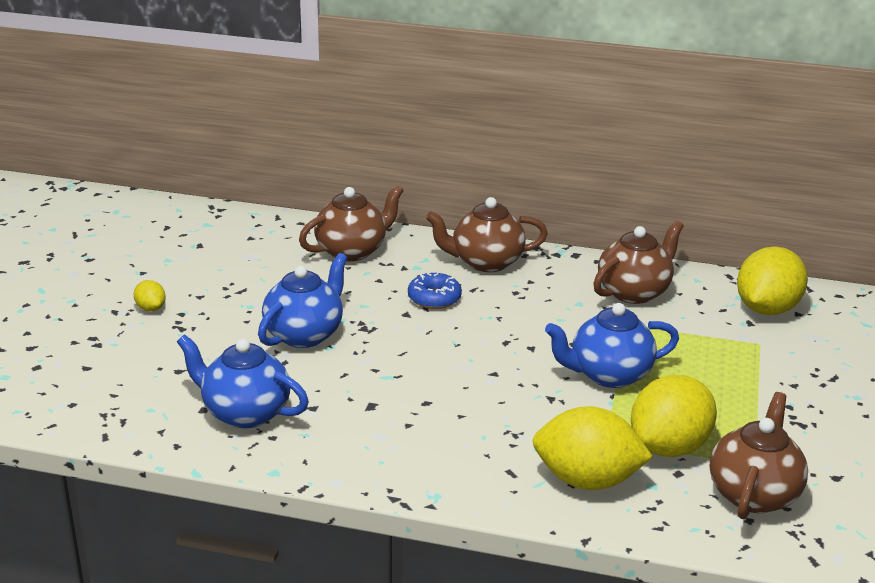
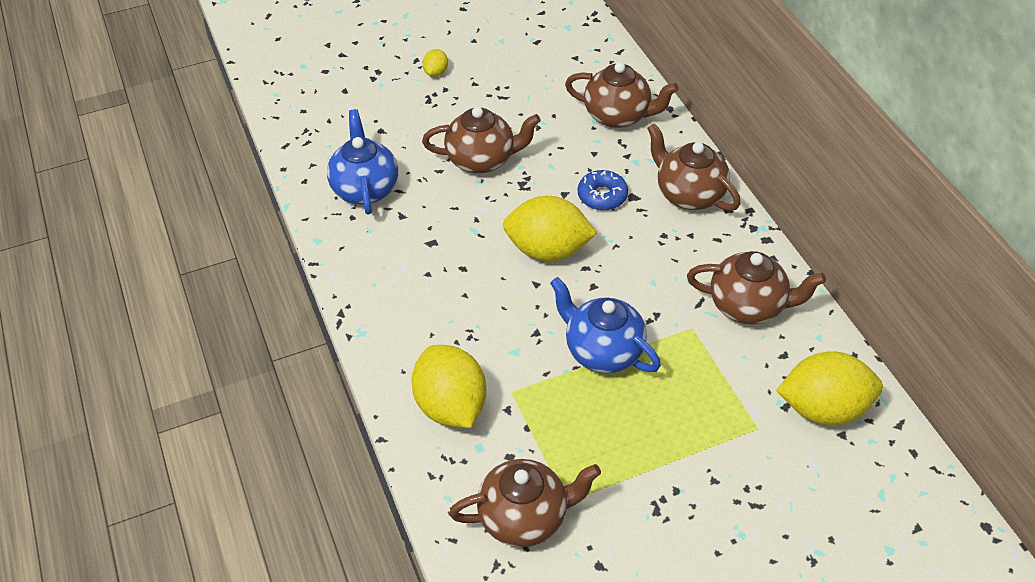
camera: 55 degrees right, 20 degrees up
blue teapot [258,253,347,348] -> brown teapot [422,107,541,174]
yellow lemon [631,375,717,457] -> yellow lemon moved to [503,196,597,261]

